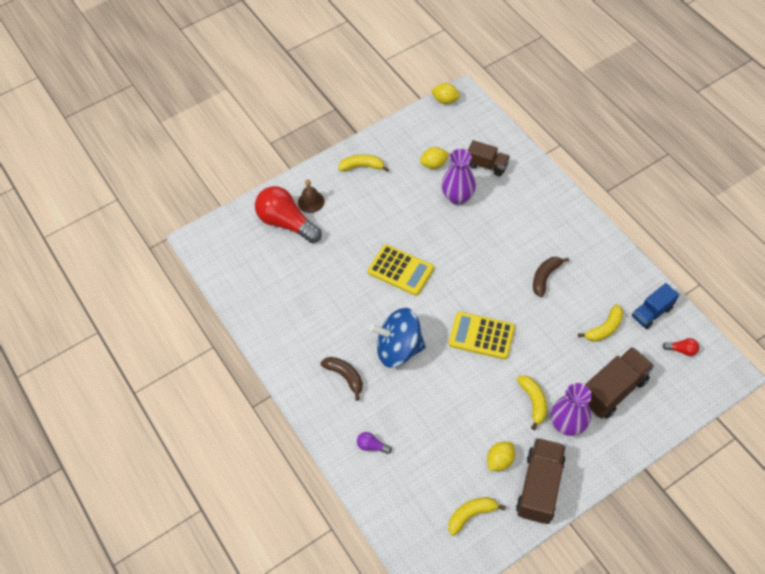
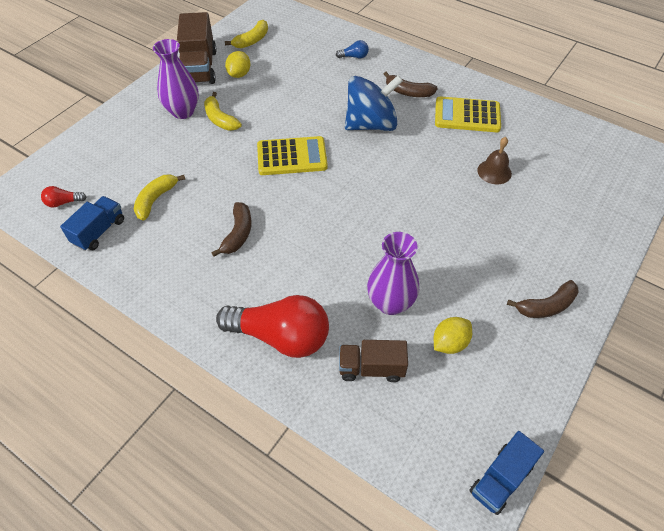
camera: 155 degrees right, 5 degrees down
red light bulb [255,186,322,243] -> red light bulb moved to [216,295,329,358]
brown bell [298,180,325,213] -> brown bell moved to [477,137,512,184]
yellow banana [338,154,389,172] -> brown banana [507,280,579,318]
purple light bulb [357,432,392,454] -> blue light bulb [336,40,369,58]
yellow calculator [368,244,434,296] -> yellow calculator moved to [435,96,501,132]
yellow lemon [431,83,460,104] -> blue truck [469,431,544,515]
brown truck [585,347,654,419] -> none

